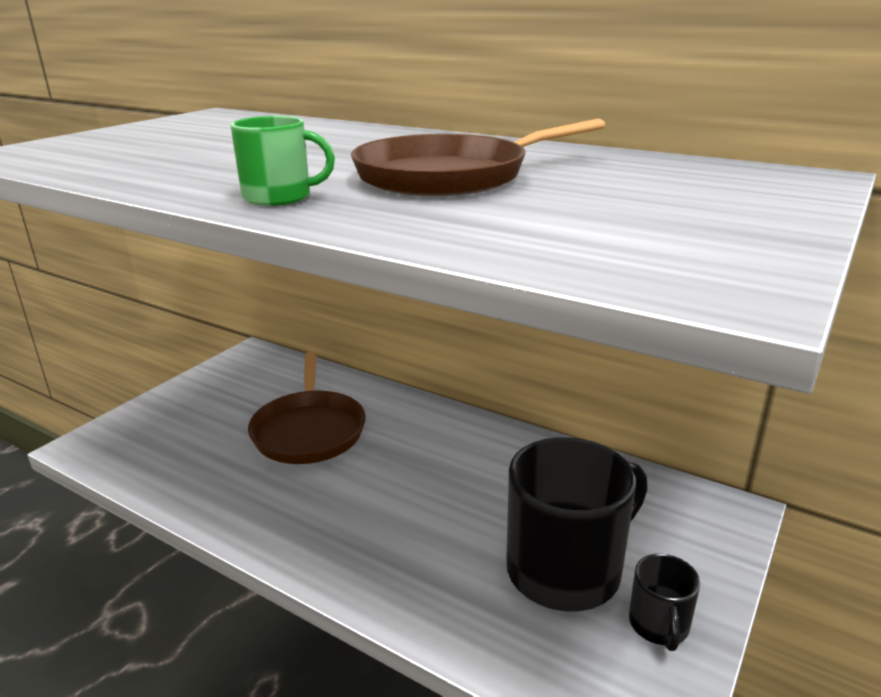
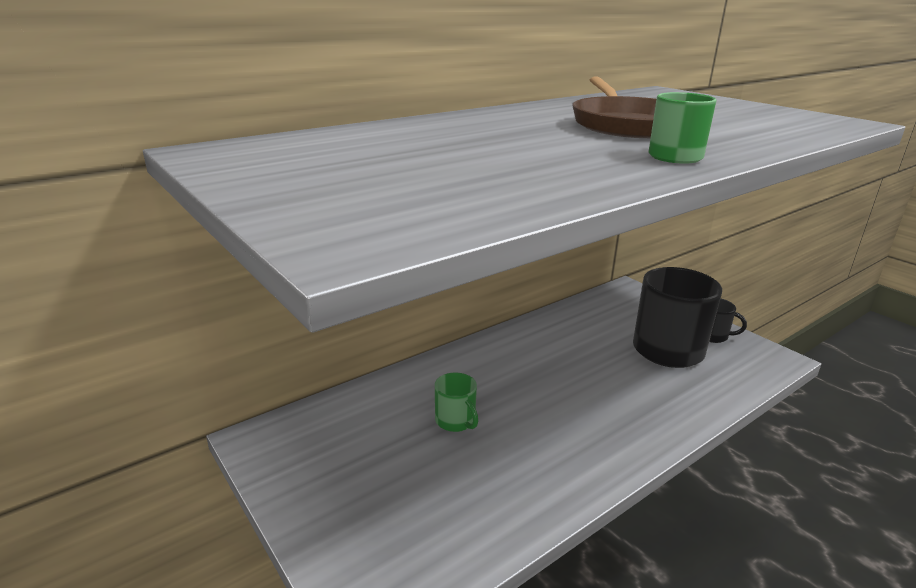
camera: 70 degrees left, 0 degrees up
brown pan [248,351,366,464] -> green mug [435,373,478,432]

